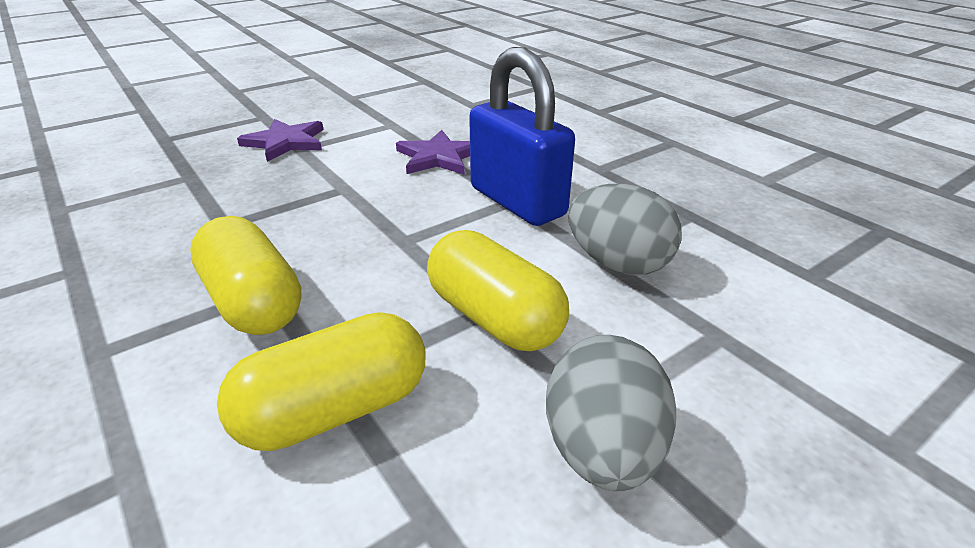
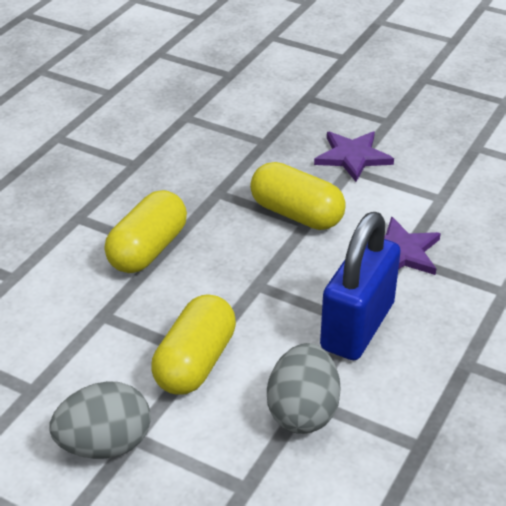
camera: 65 degrees right, 5 degrees up
yellow capsule [217,312,426,451] -> yellow capsule moved to [250,162,346,230]

